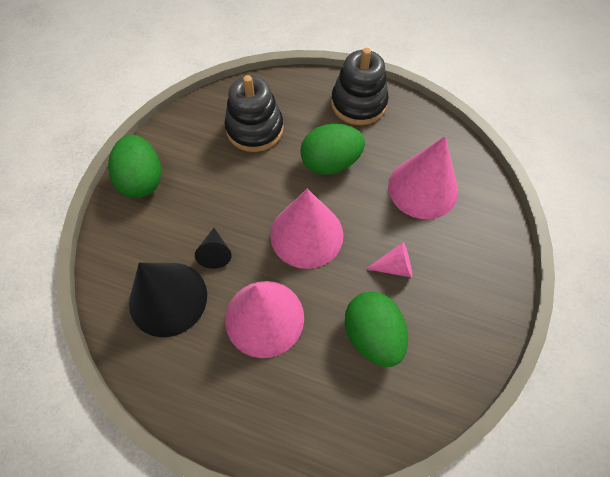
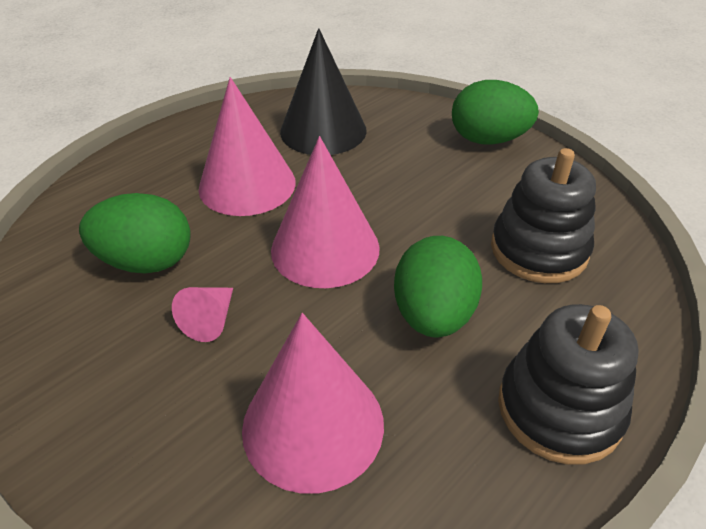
camera: 115 degrees right, 20 degrees down
black cone [195,228,232,269] -> none

